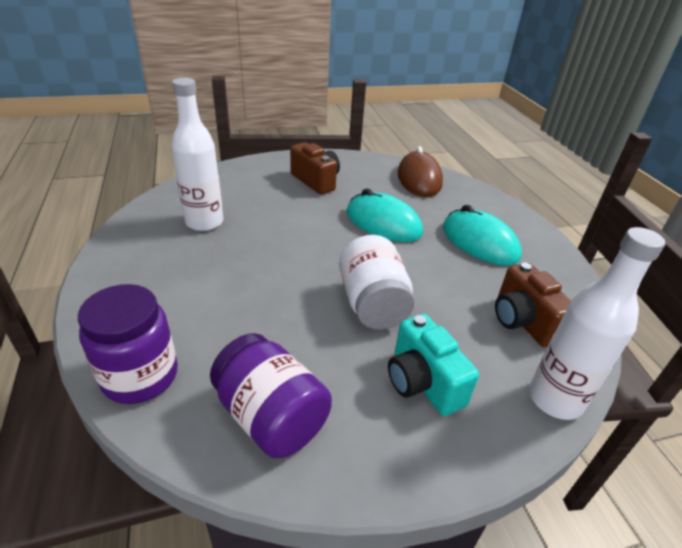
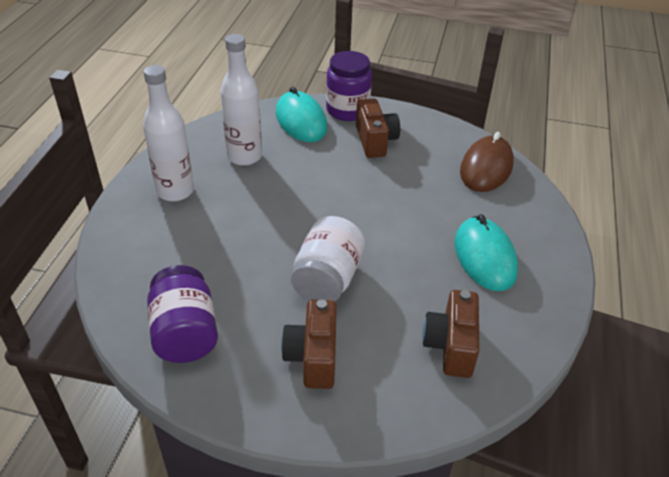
camera: 30 degrees right, 5 degrees up
purple jar [78,284,178,404] -> purple jar moved to [326,51,372,121]
turquoise mouse [347,188,423,242] -> turquoise mouse moved to [276,87,327,142]
turquoise camera [388,314,479,416] -> brown camera [281,300,337,389]
white bottle [529,227,665,420] -> white bottle moved to [143,65,194,202]

